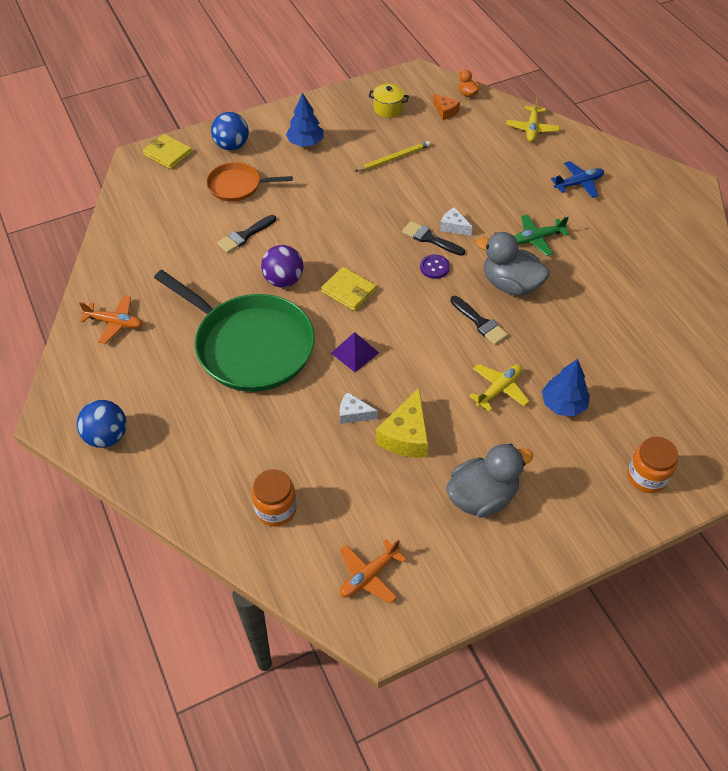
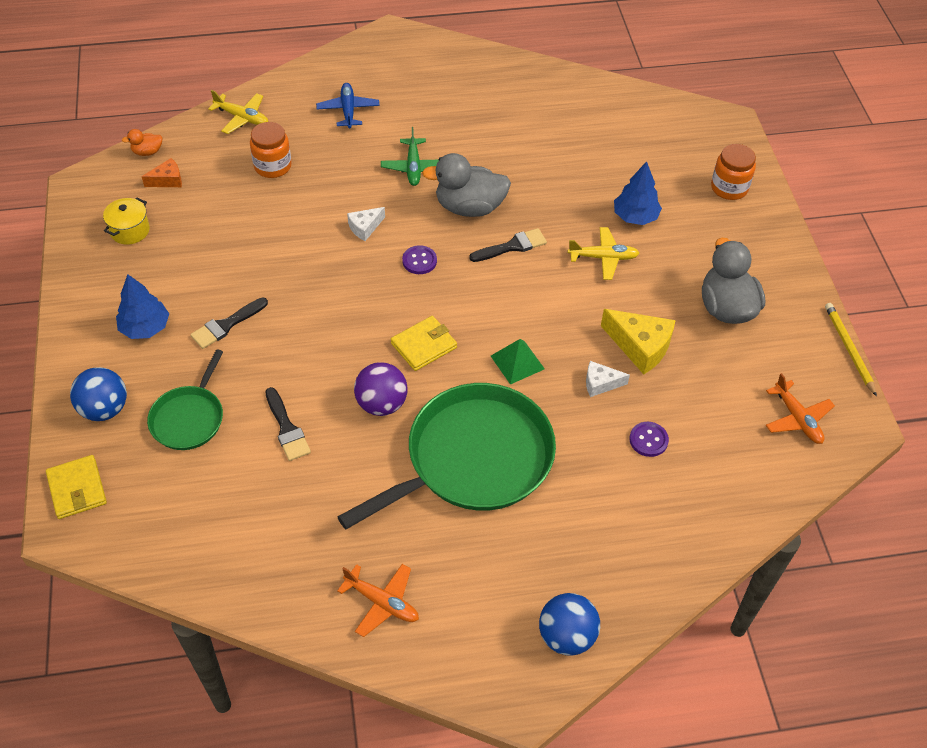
camera: 75 degrees left, 0 degrees up
orange plane [79,295,143,344] -> orange plane turned 90 degrees clockwise [337,564,419,637]
yellow wallet [142,134,192,169] -> yellow wallet turned 75 degrees counterclockwise [46,455,107,519]
orange pan [206,162,293,202] -> green pan [147,349,223,450]
orange jar [252,469,297,527] -> orange jar moved to [250,122,292,178]
purple pyramid [331,332,379,372] -> green pyramid [491,339,545,385]
white cheese [340,392,378,424] -> white cheese turned 60 degrees clockwise [586,361,630,397]
yellow pencil [354,141,430,172] -> yellow pencil moved to [825,303,877,397]
black brush [402,221,465,256] -> black brush moved to [190,298,268,349]
yellow plane [469,364,529,412] -> yellow plane turned 120 degrees clockwise [568,227,639,280]
grey duck [476,232,550,296] -> grey duck turned 45 degrees clockwise [422,153,511,217]
none -> purple button [629,422,669,457]

